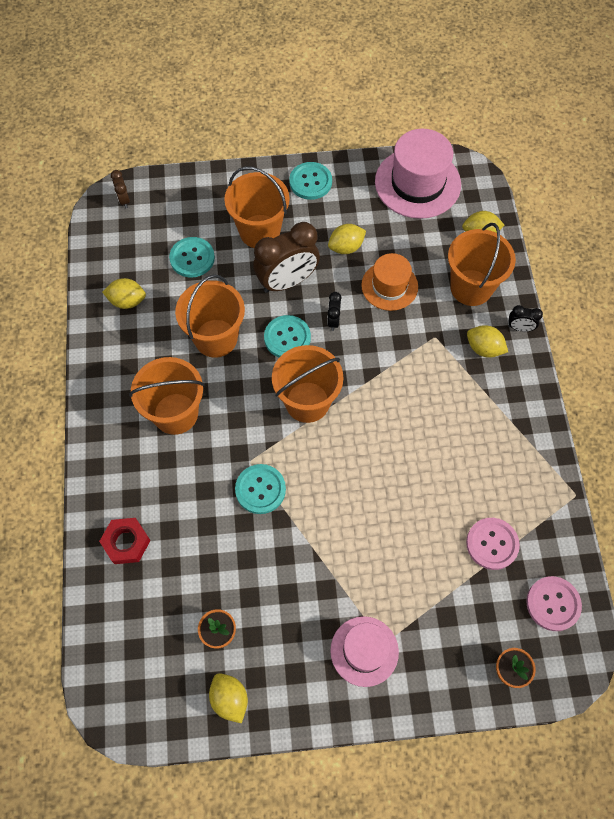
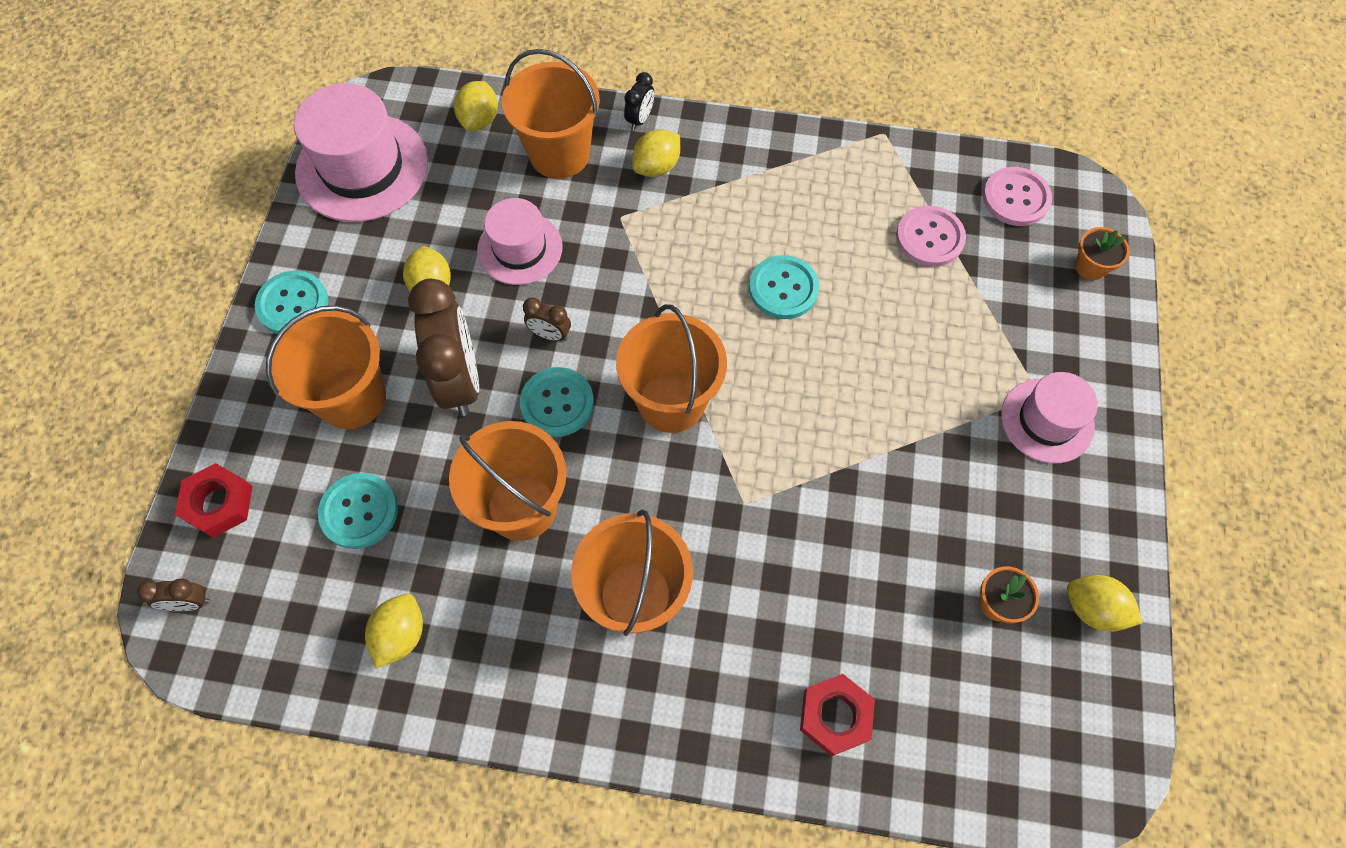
camera: 75 degrees left, 0 degrees up
yellow lemon [209,673,248,723] -> yellow lemon turned 45 degrees clockwise [1067,575,1142,632]
turquoise button [235,464,286,514] -> turquoise button moved to [749,255,819,319]
black clock [327,292,342,331] -> brown clock [523,298,571,341]
orange hat [361,253,418,311] -> pink hat [477,198,563,285]
none -> red nut [175,463,253,538]

